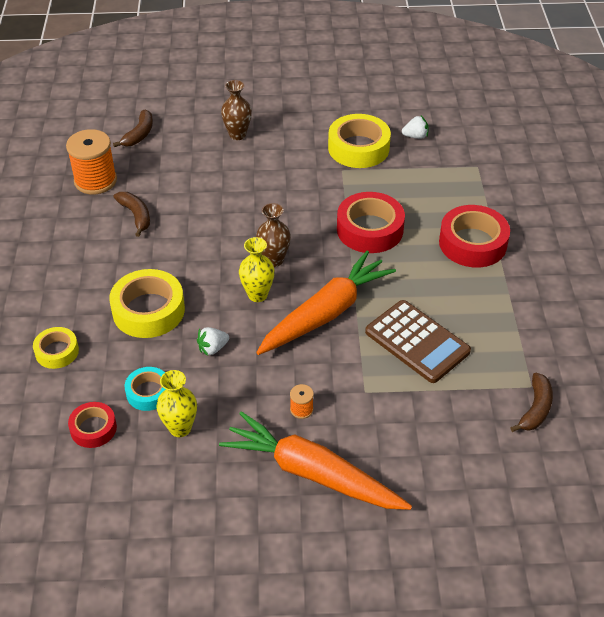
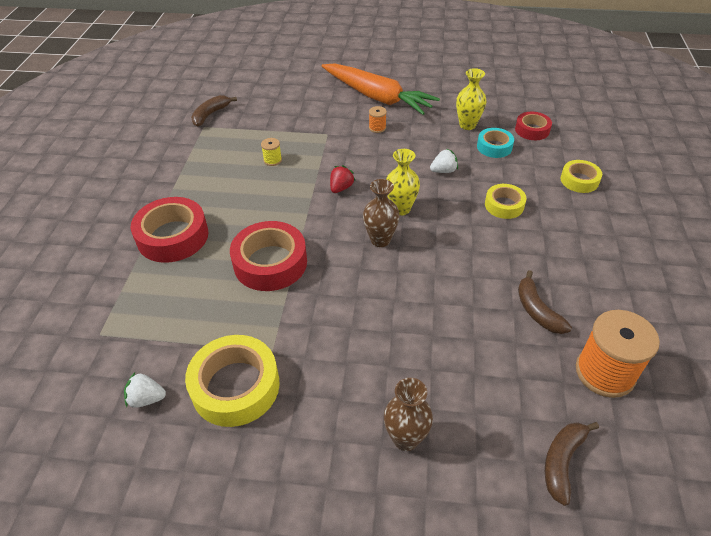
camera: 170 degrees left, 0 degrees up
yellow tape [109,269,185,338] -> yellow tape [485,184,526,219], size x0.57
orange carrot [256,251,396,355] -> red strawberry [330,165,355,193]
brown calculator [365,300,471,383] -> yellow spool [261,138,282,166]

